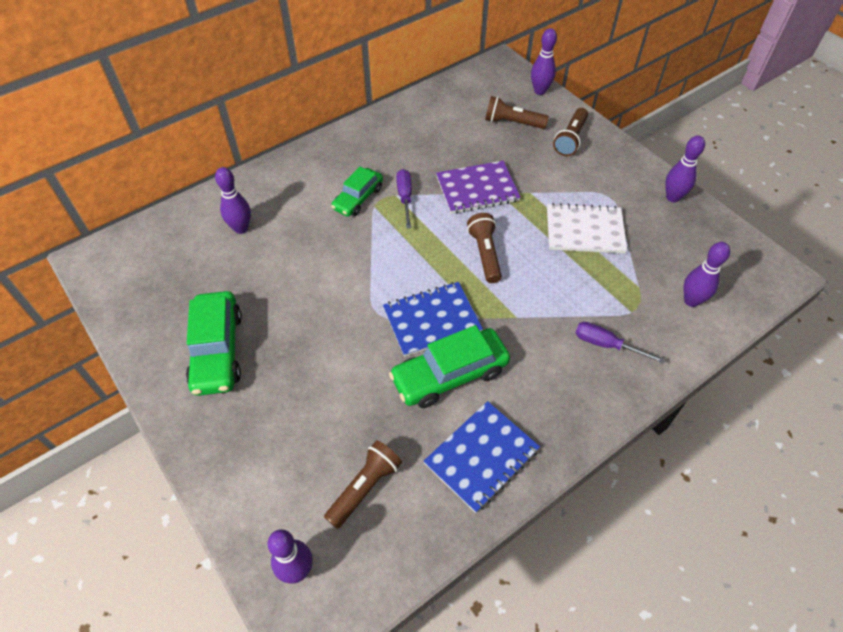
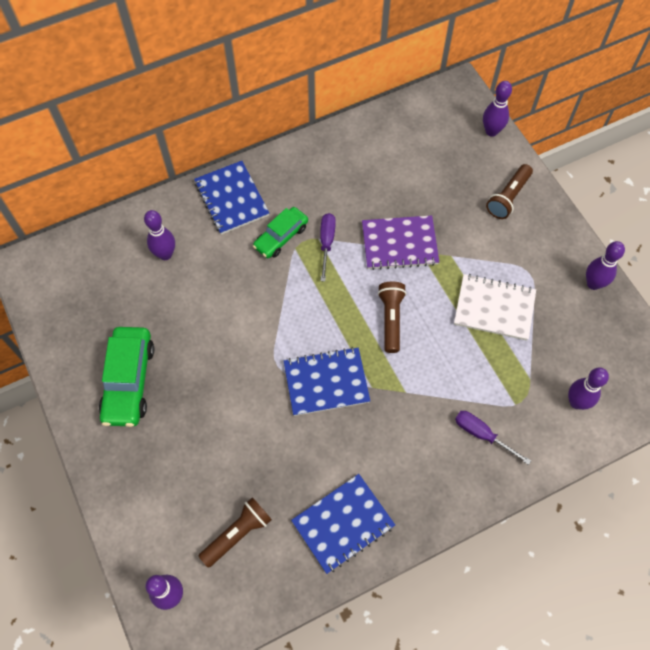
camera: 10 degrees right, 10 degrees up
green car [389,325,510,408] -> none
brown flashlight [485,96,549,129] -> none
none -> blue notebook [194,161,269,235]

